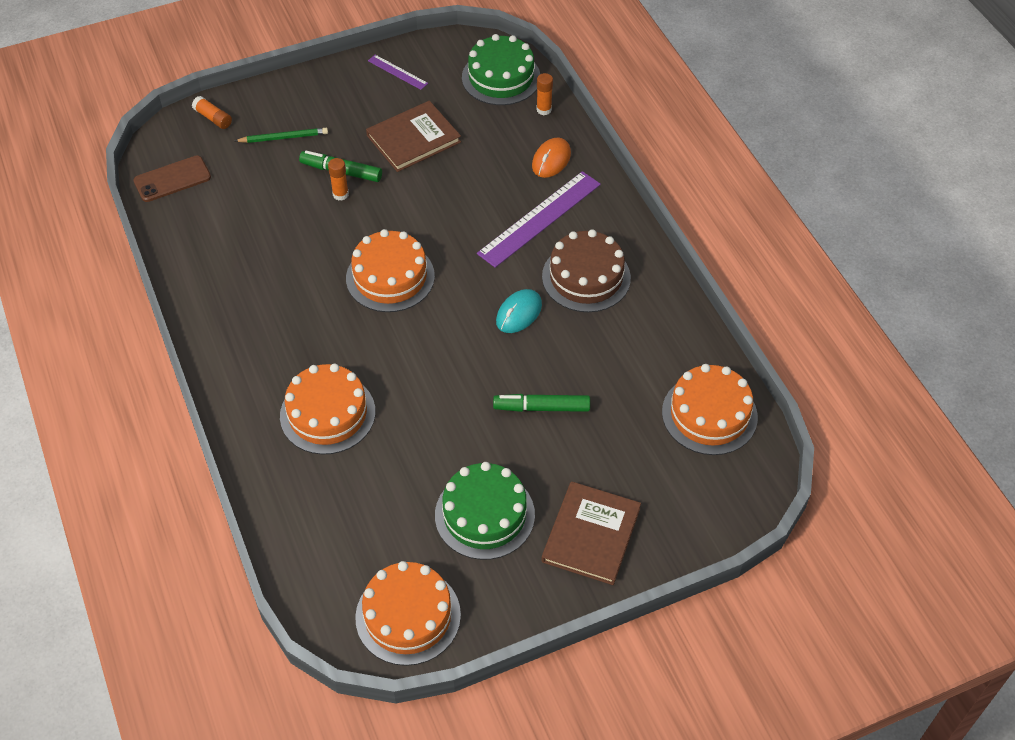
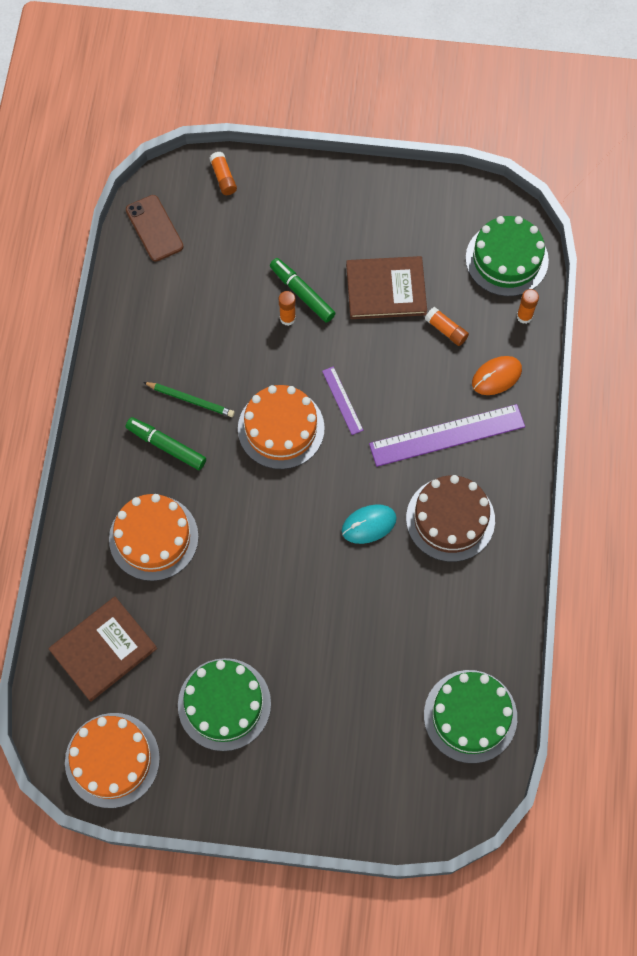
camera: 30 degrees right, 15 degrees up
brown phone [133,155,211,202] -> brown phone turned 60 degrees clockwise [126,195,184,262]
green pencil [235,128,328,143] -> green pencil moved to [143,382,235,417]
purple ruler [368,55,428,90] -> purple ruler moved to [322,366,363,435]
green marker [493,394,590,412] -> green marker moved to [126,417,206,470]
brown book [541,481,641,585] -> brown book moved to [49,597,157,702]
orange cake [662,364,758,455] -> green cake [424,670,517,763]
none -> orange glue stick [425,307,469,346]

